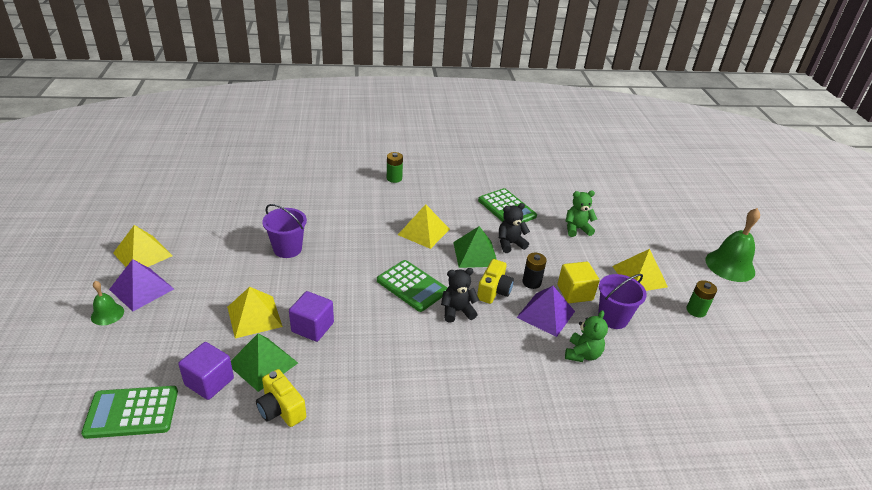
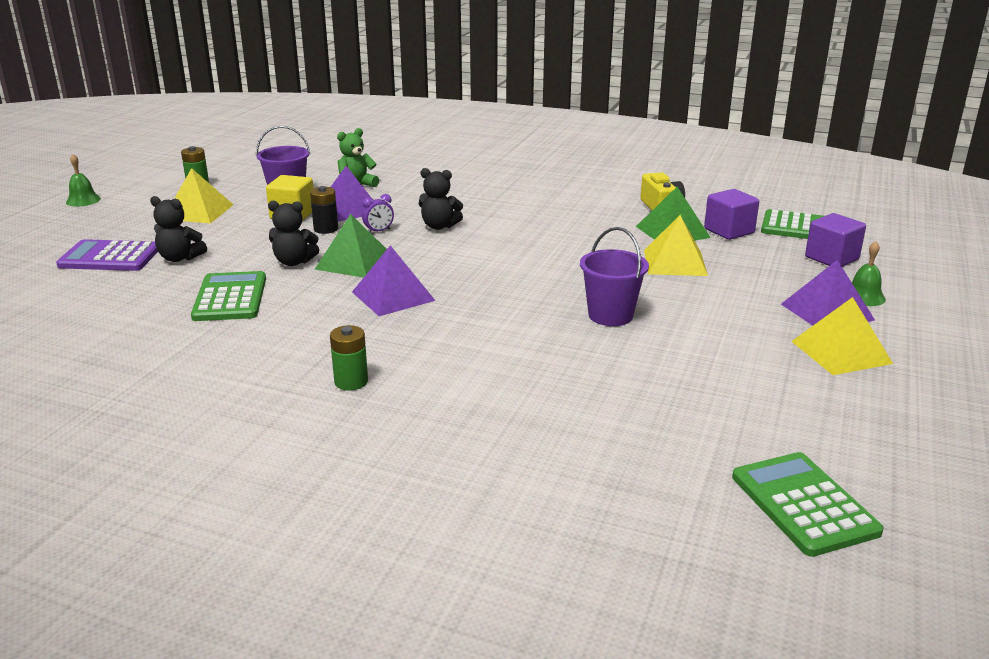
camera: 150 degrees left, 10 degrees down
purple cube [289,291,334,342] -> purple cube moved to [805,213,866,267]
green calculator [377,260,447,312] -> green calculator moved to [732,452,884,557]
yellow pyramid [398,204,450,249] -> purple pyramid [352,245,436,316]
yellow camera [477,259,514,304] -> purple clock [362,194,394,232]
green teddy bear [566,190,597,237] -> black teddy bear [150,196,207,262]
green bell [705,208,760,282] -> green bell [66,154,101,207], size x0.53
none -> purple calculator [56,239,158,271]

